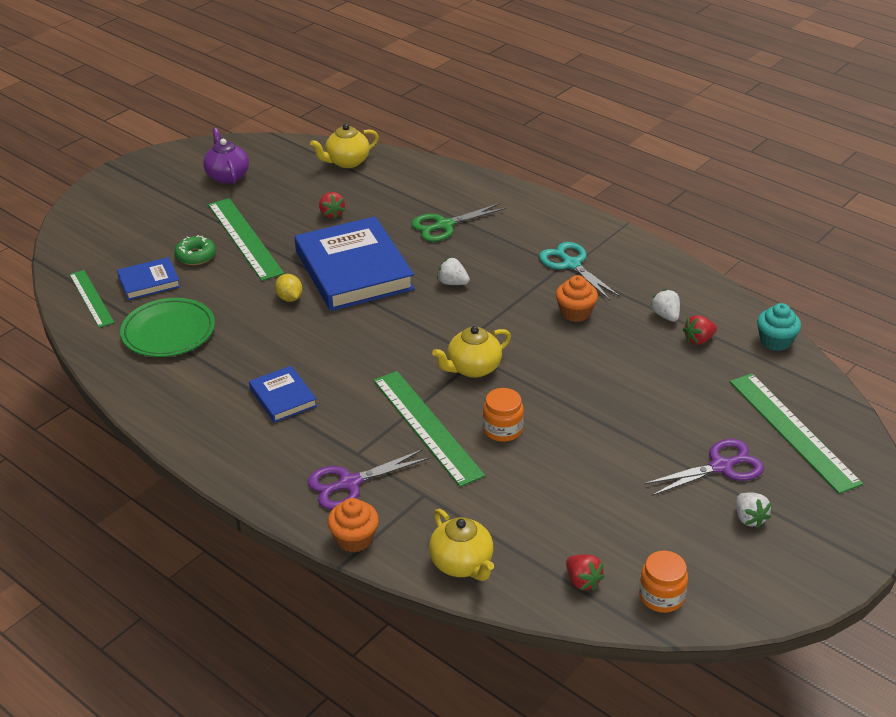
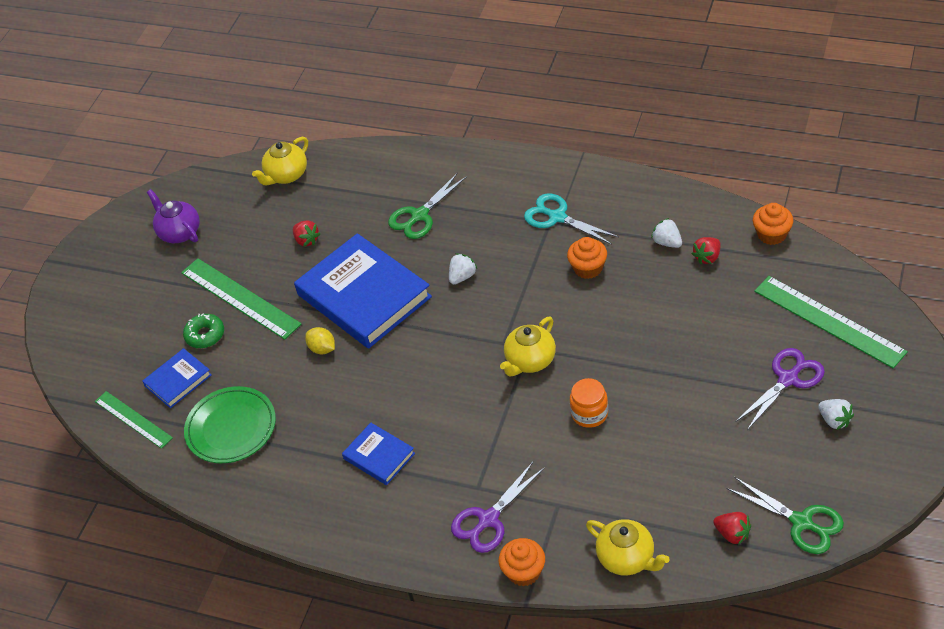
camera: 15 degrees left, 10 degrees up
green ruler [373,371,485,487] -> none
white strawberry [437,258,470,285] -> white strawberry turned 120 degrees clockwise [449,253,477,284]
orange jar [639,551,688,613] -> green scissors [727,477,844,554]
turquoise cupcake [757,303,801,351] -> orange cupcake [753,203,793,245]

